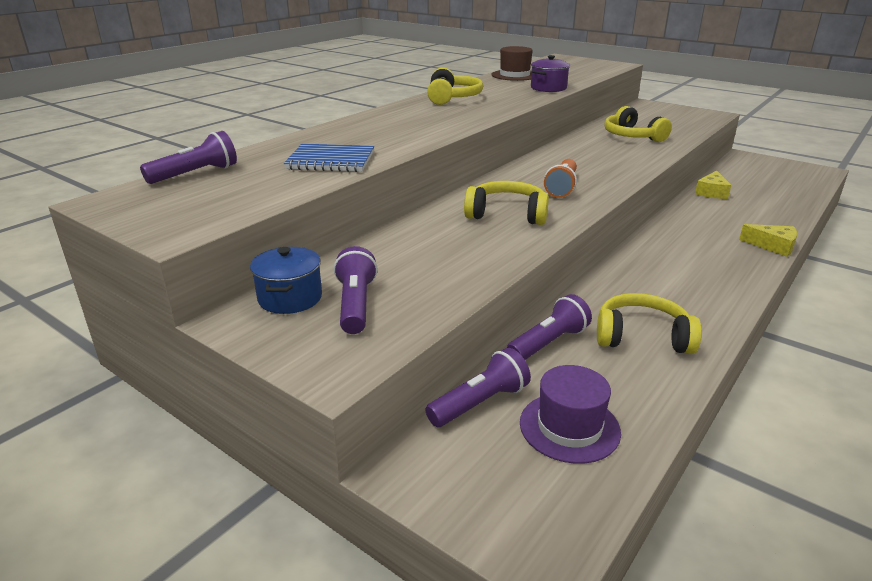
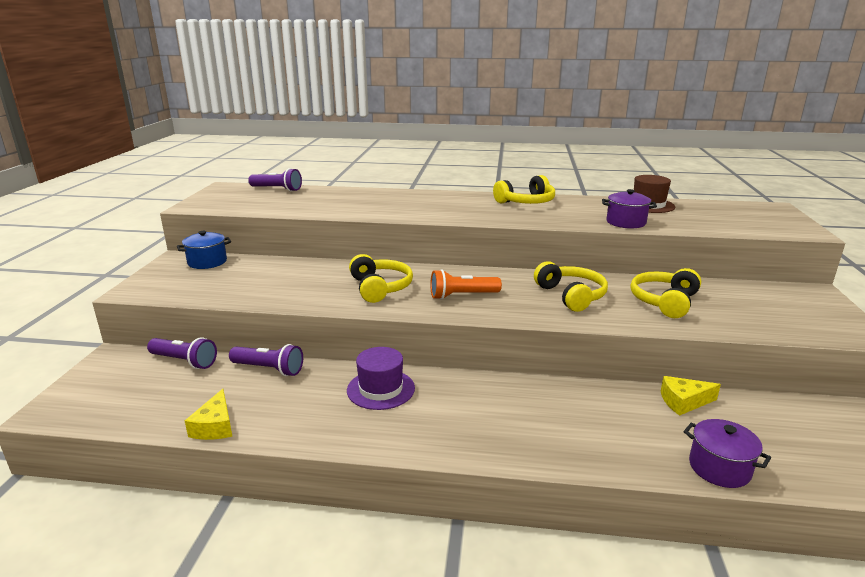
camera: 60 degrees right, 5 degrees down
blue notebook [284,144,374,172] -> none
purple flashlight [334,246,378,334] -> none
purple hat [520,365,621,464] -> purple hat moved to [347,347,415,410]
yellow headphones [597,293,702,354] -> yellow headphones moved to [534,261,608,312]
yellow cheese [739,224,797,257] -> yellow cheese moved to [185,389,233,440]
none -> purple pot [683,419,771,488]

